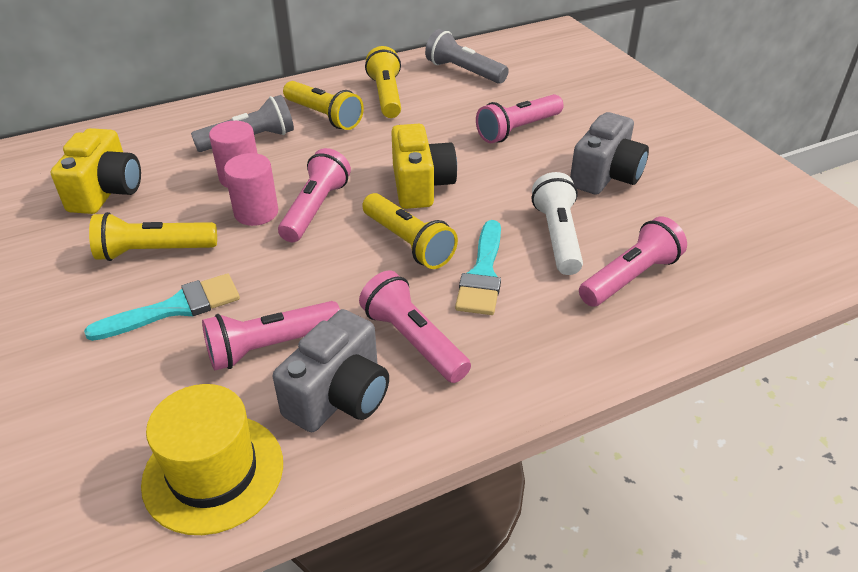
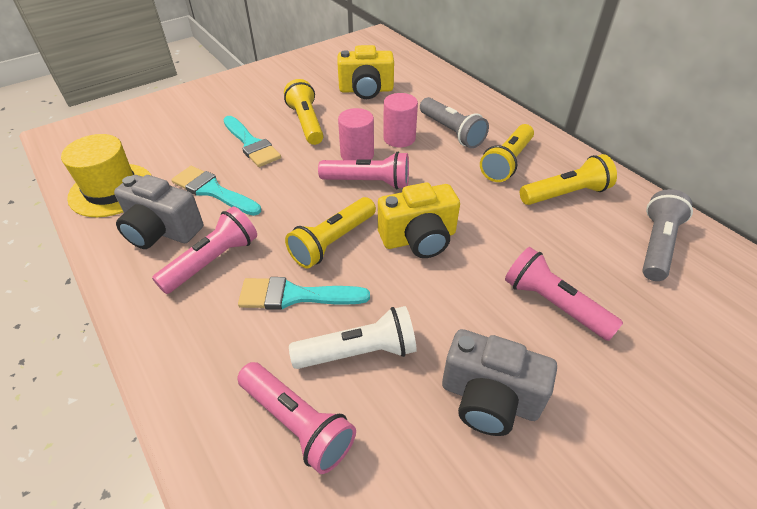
camera: 80 degrees right, 5 degrees up
pink flashlight [202,301,340,371] -> turquoise brush [171,166,261,216]

